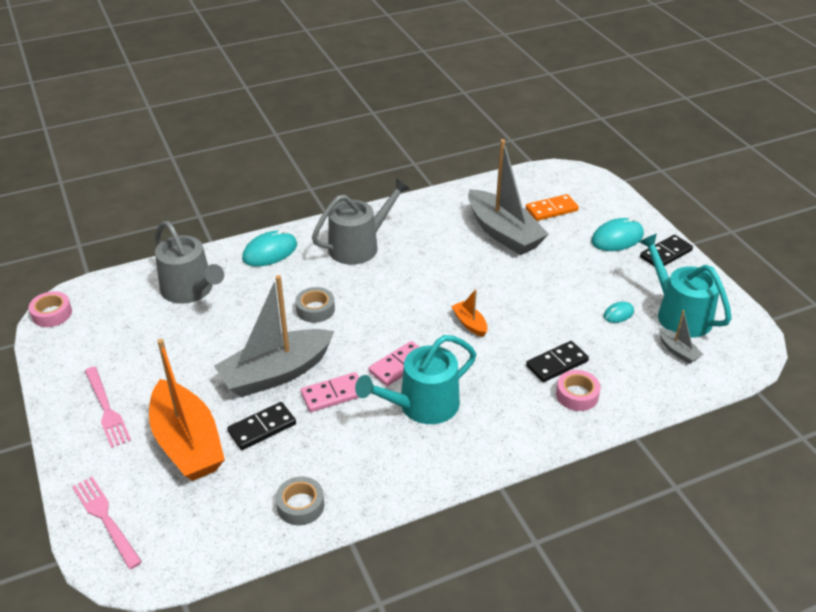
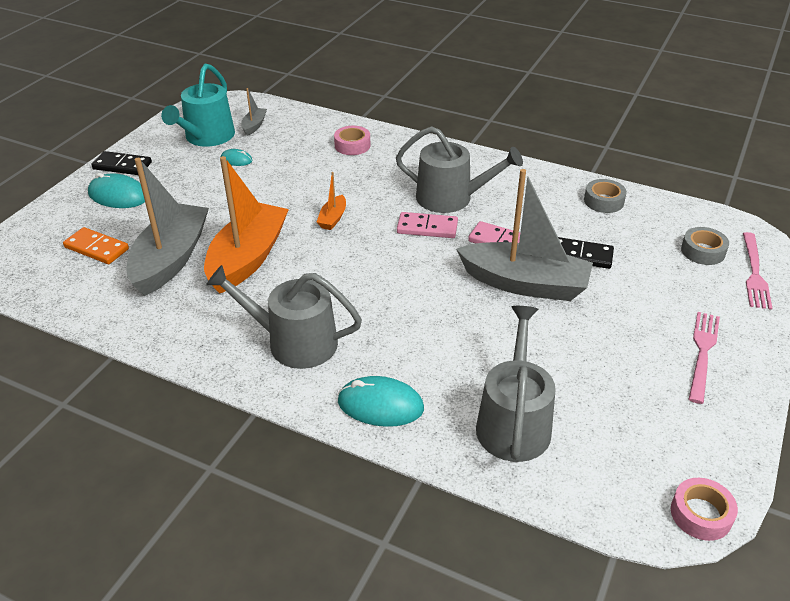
camera: 130 degrees left, 0 degrees up
orange boat [149,339,225,481] -> orange boat moved to [204,156,289,294]
grey tape [295,287,335,323] -> grey tape moved to [681,227,729,265]
turquoise watering can [355,335,476,424] -> grey watering can [396,126,523,213]
black domino [526,341,589,382] -> none

